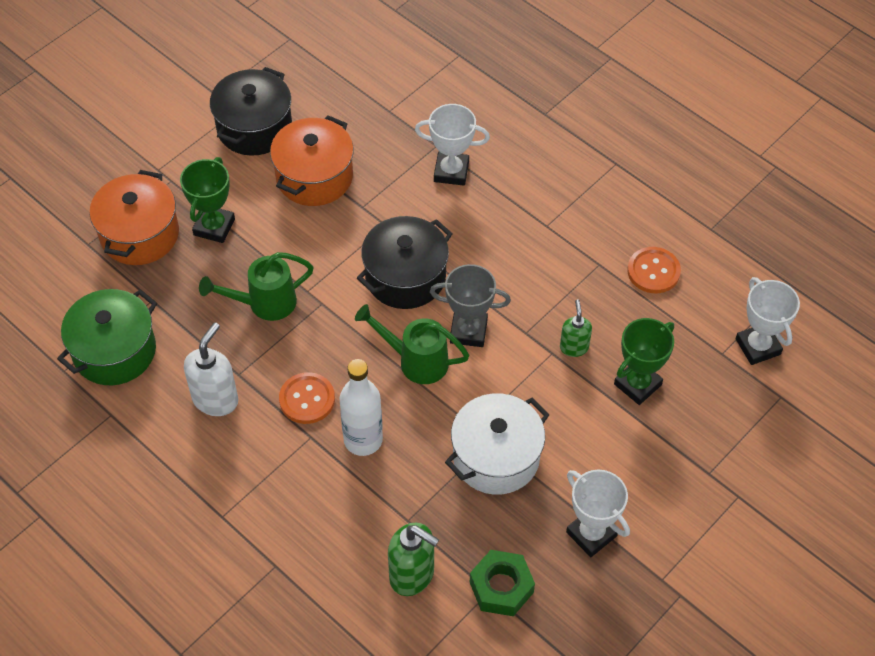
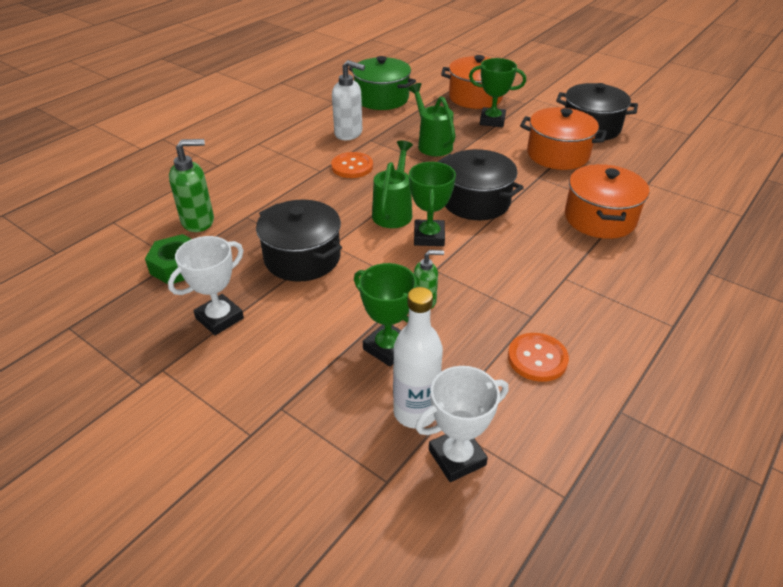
camera: 85 degrees right, 15 degrees down
white bottle [339,359,383,456] -> white bottle moved to [393,287,443,429]
green soap dispenser [388,523,439,596] -> green soap dispenser turned 135 degrees counterclockwise [169,139,214,232]
white trophy [415,104,490,186] -> orange pot [565,164,649,239]
grey trophy [430,264,511,347] -> green trophy [409,162,456,246]
white pot [445,393,549,495] -> black pot [256,200,342,282]

